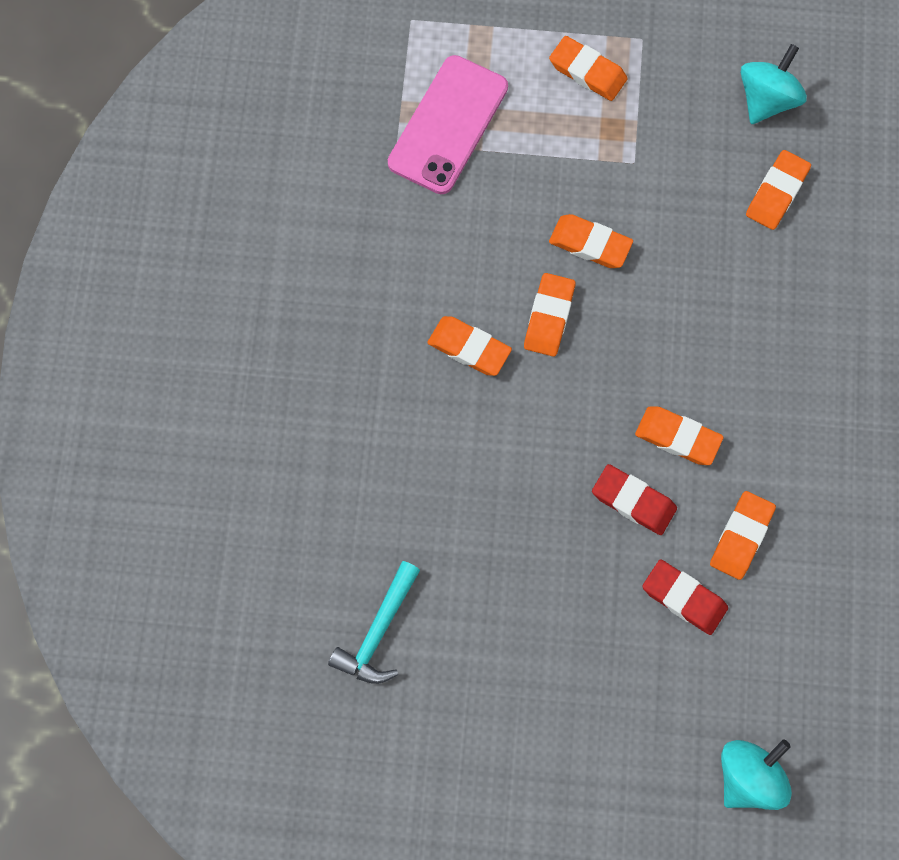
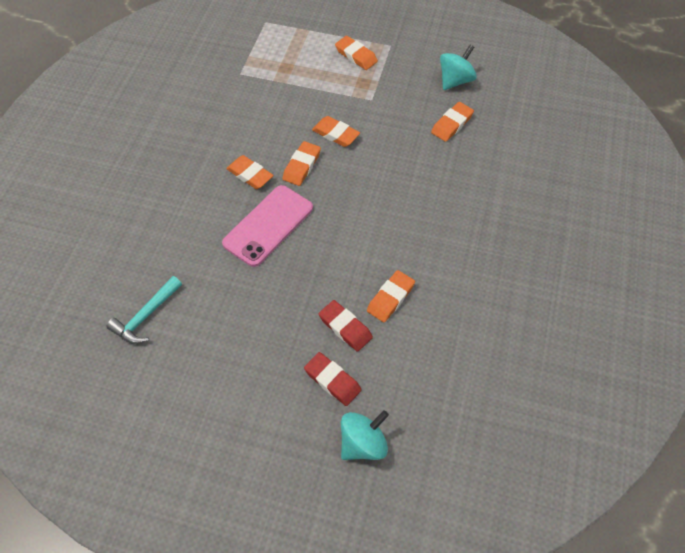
camera: 10 degrees right, 15 degrees down
pink phone [388,55,508,194] -> pink phone moved to [222,185,313,267]
red eraser [592,464,677,535] -> red eraser moved to [304,352,362,406]
orange eraser [635,406,724,465] -> none

